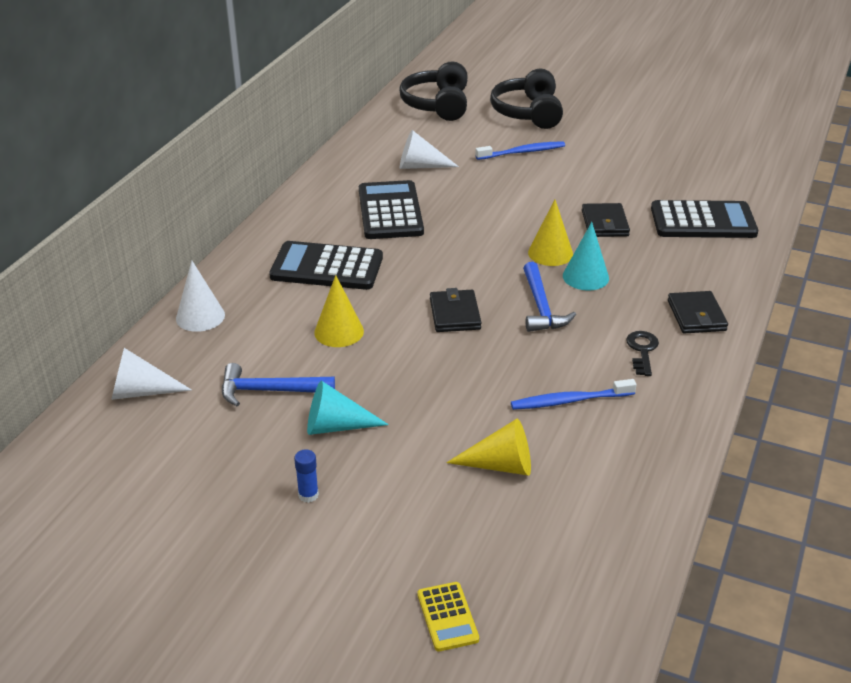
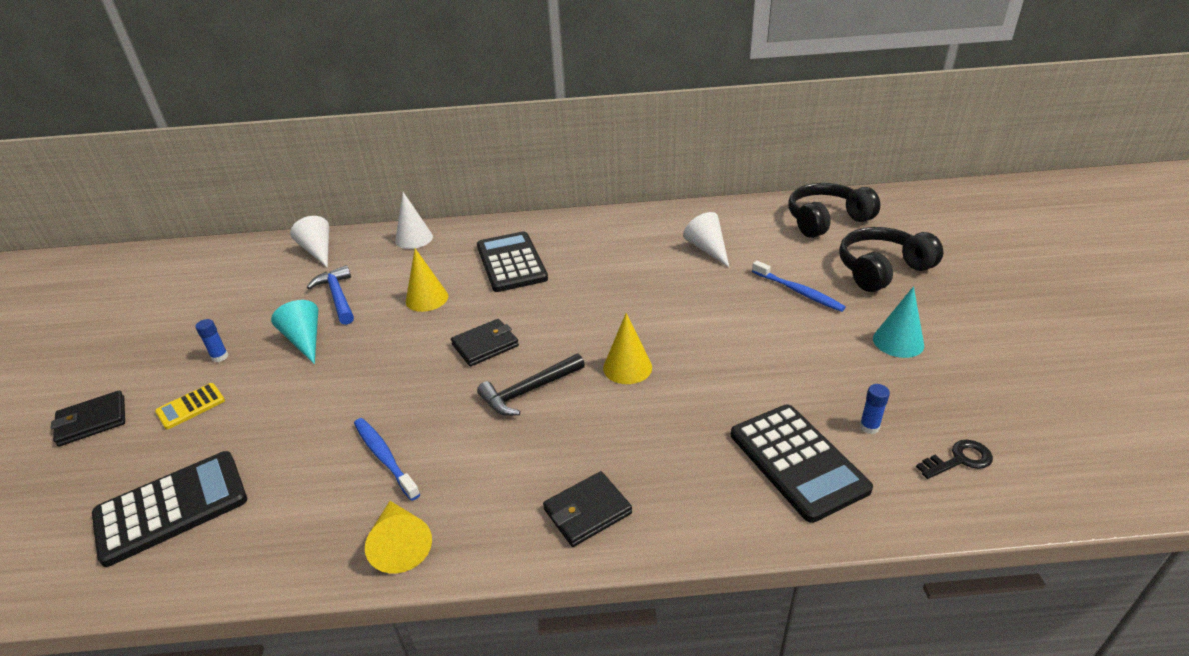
camera: 65 degrees right, 0 degrees up
black calculator [359,180,424,239] -> black calculator moved to [92,451,247,567]
yellow calculator [417,582,479,652] -> yellow calculator moved to [155,383,225,429]
yellow cone [446,419,531,476] -> yellow cone moved to [365,501,432,573]
blue hammer [523,262,576,332] -> black hammer [477,354,585,416]
turquoise cone [563,222,609,291] -> turquoise cone moved to [873,286,924,358]
black wallet [582,203,630,237] -> black wallet moved to [51,390,125,447]
black key [626,331,659,376] -> black key moved to [916,440,993,479]
none -> blue glue stick [860,384,890,434]

